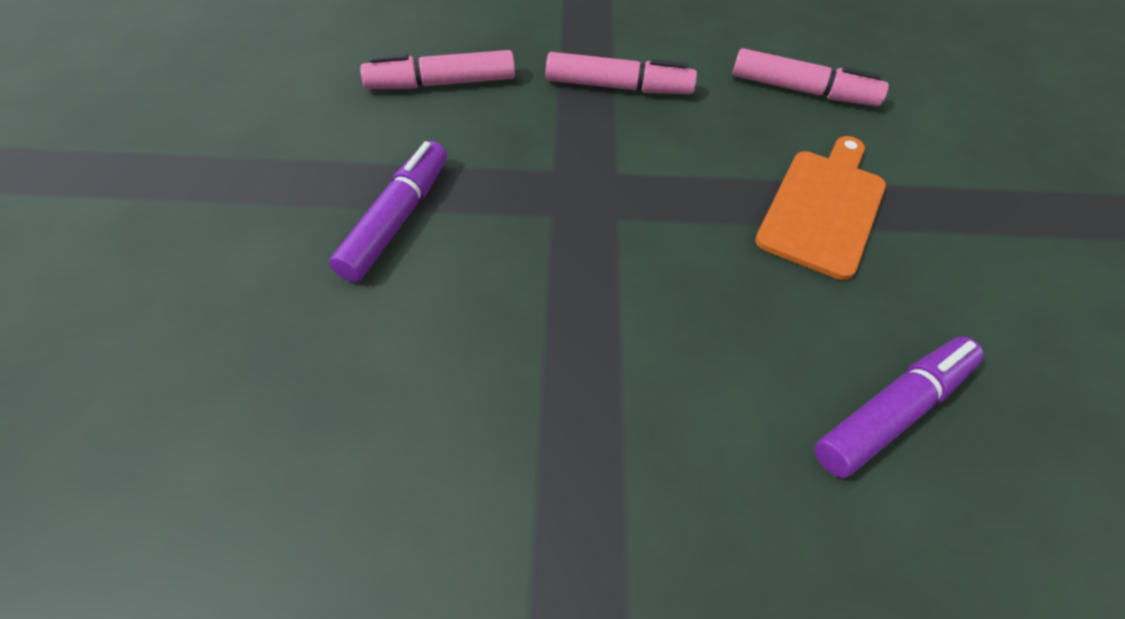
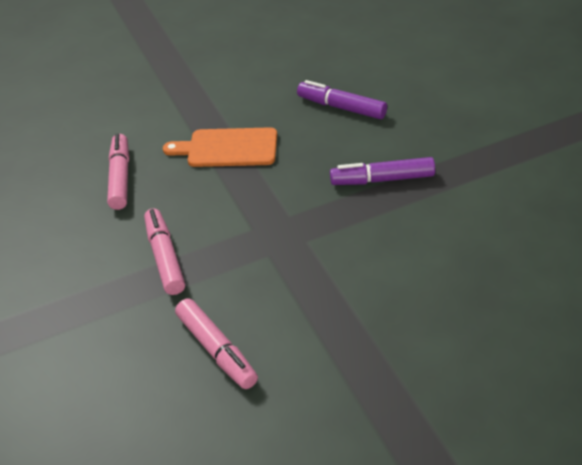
camera: 110 degrees left, 10 degrees down
purple marker [329,141,447,282] -> purple marker moved to [330,157,435,185]

